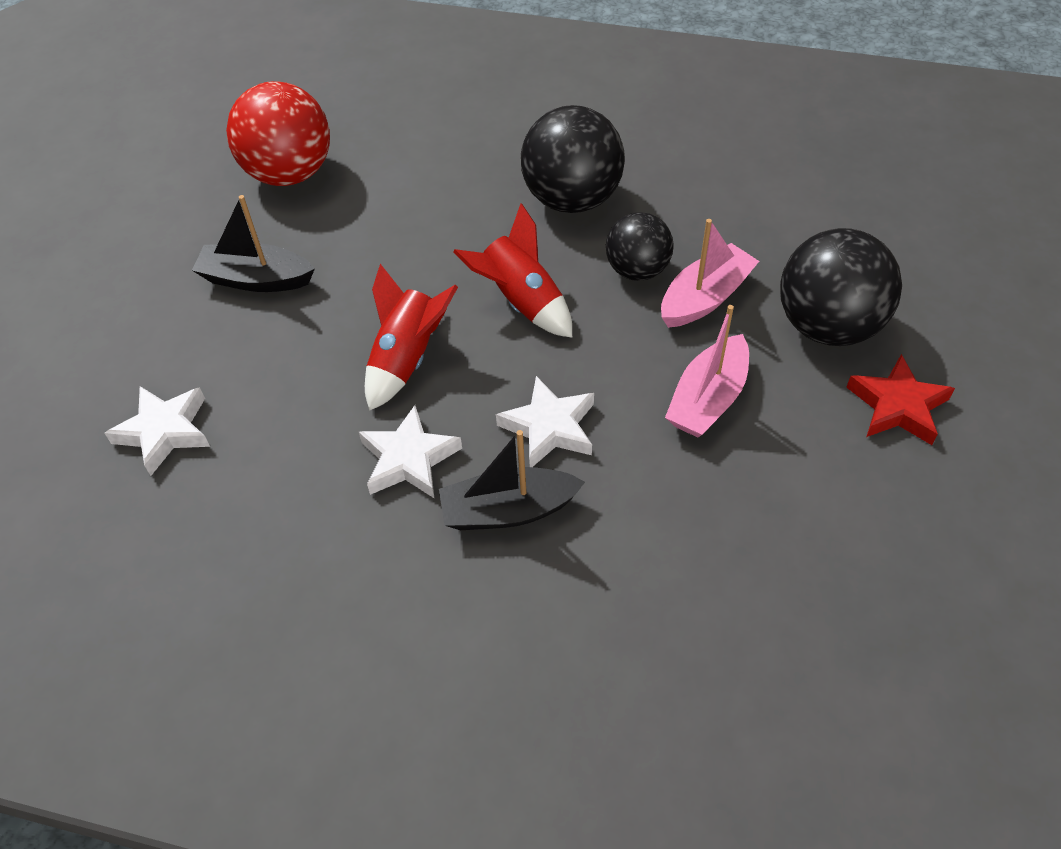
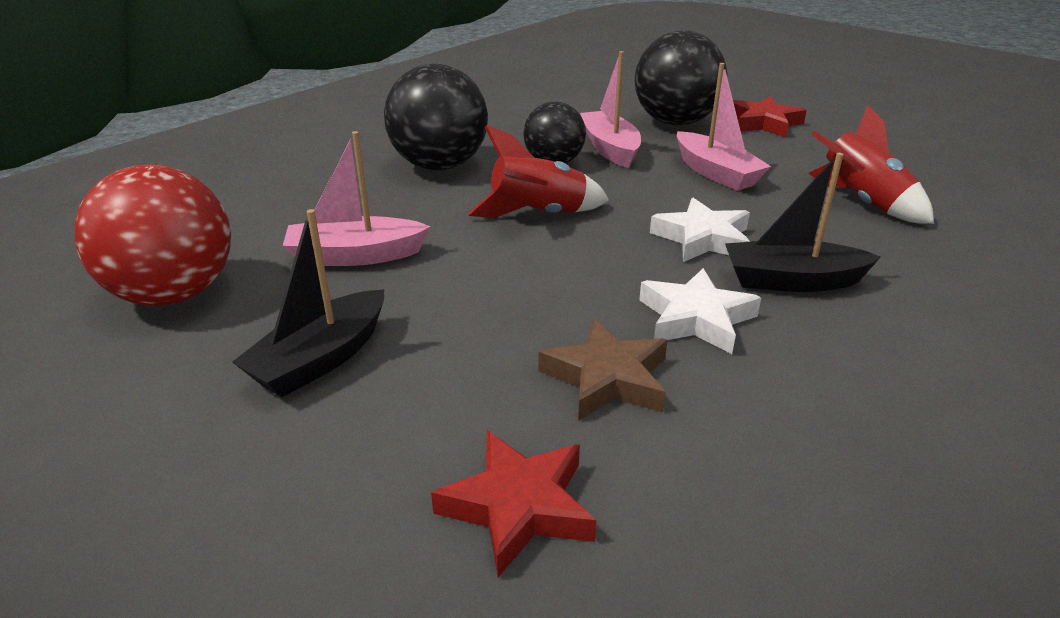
camera: 65 degrees left, 20 degrees down
white star [105,386,210,476] -> red star [431,431,597,577]
red rocket [365,264,458,411] -> red rocket moved to [808,105,934,224]
black boat [439,430,585,530] -> black boat turned 75 degrees clockwise [725,153,881,292]
none -> pink boat [283,131,431,266]
none -> brown star [538,319,667,421]

